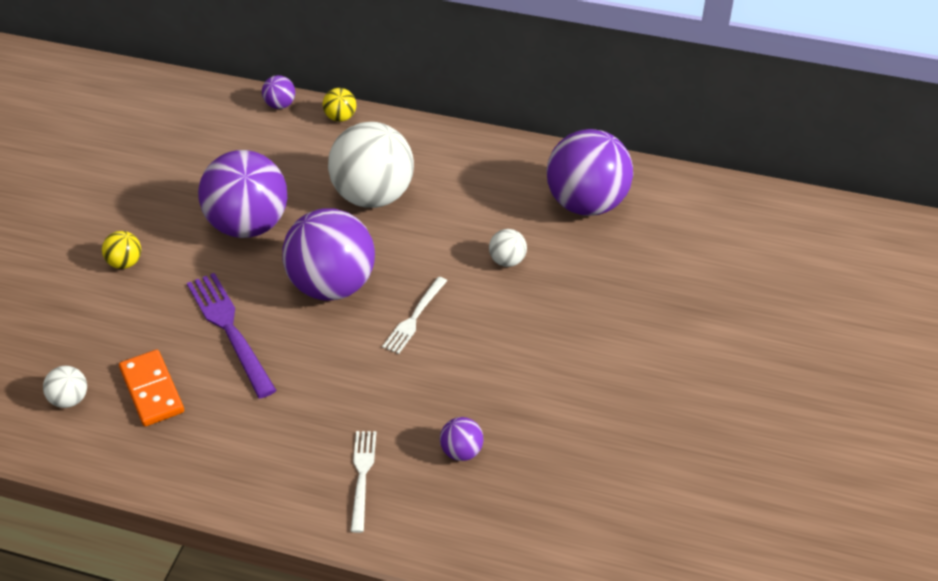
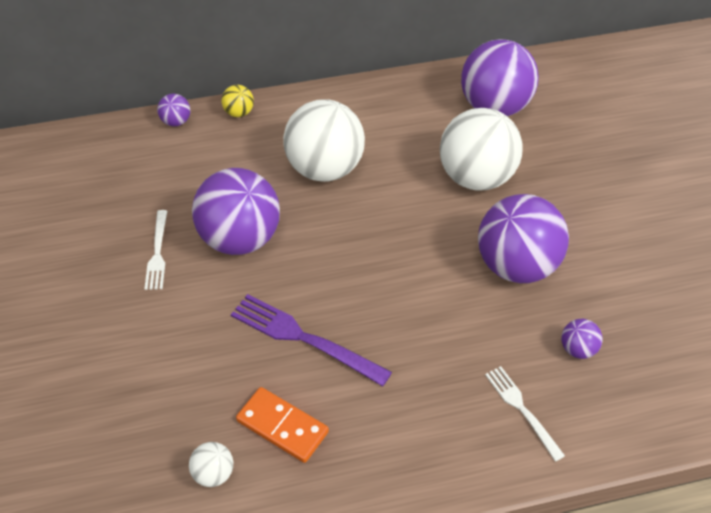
camera: 30 degrees left, 5 degrees up
yellow ball [102,231,141,269] -> none
purple ball [282,208,375,301] -> purple ball moved to [478,194,569,283]
white fork [382,277,447,354] -> white fork moved to [144,210,167,290]
white ball [489,229,527,267] -> white ball [440,108,522,190], size x2.34

